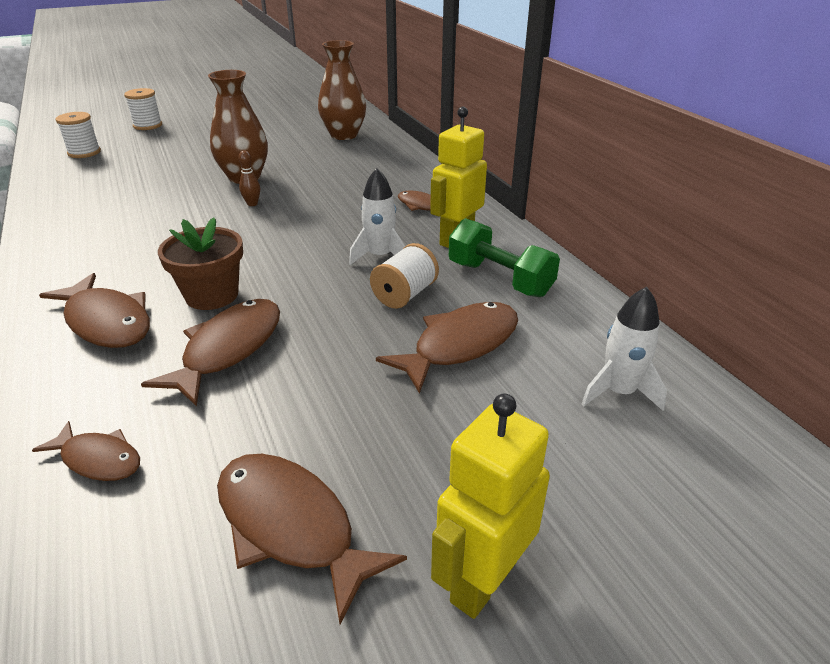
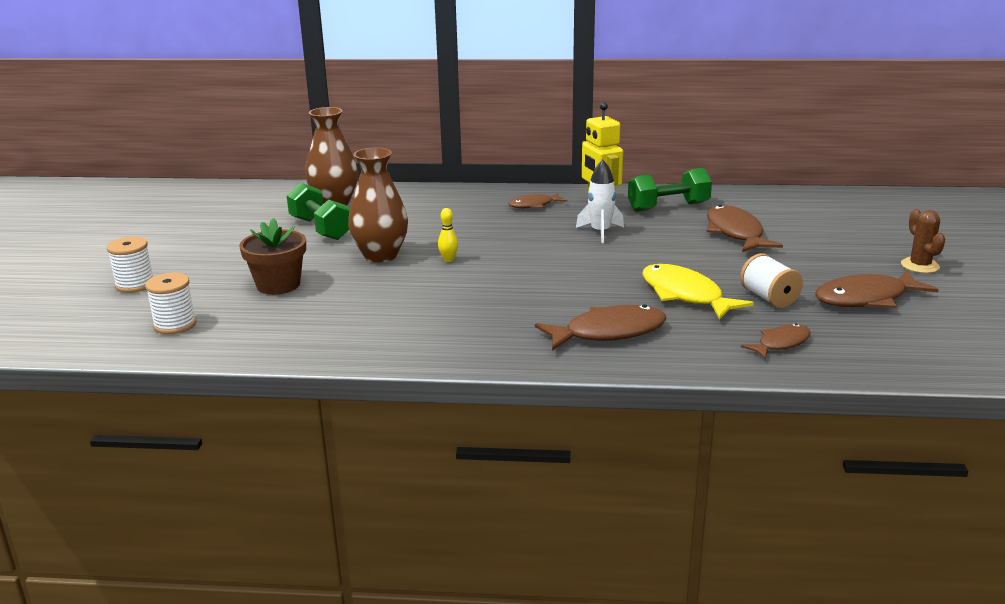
camera: 60 degrees left, 10 degrees down
brown fish [141,299,280,406] -> yellow fish [642,264,754,320]
brown flower pot [158,217,243,310] -> brown flower pot moved to [239,218,306,295]
brown bowling pin [238,151,260,206] -> yellow bowling pin [438,208,458,262]
white spool [370,243,439,309] -> white spool moved to [740,253,803,308]
yellow robot [431,393,550,619] -> brown cactus [901,209,945,273]
white rocket [582,287,667,411] -> none
none -> green dumbbell [287,183,350,240]

